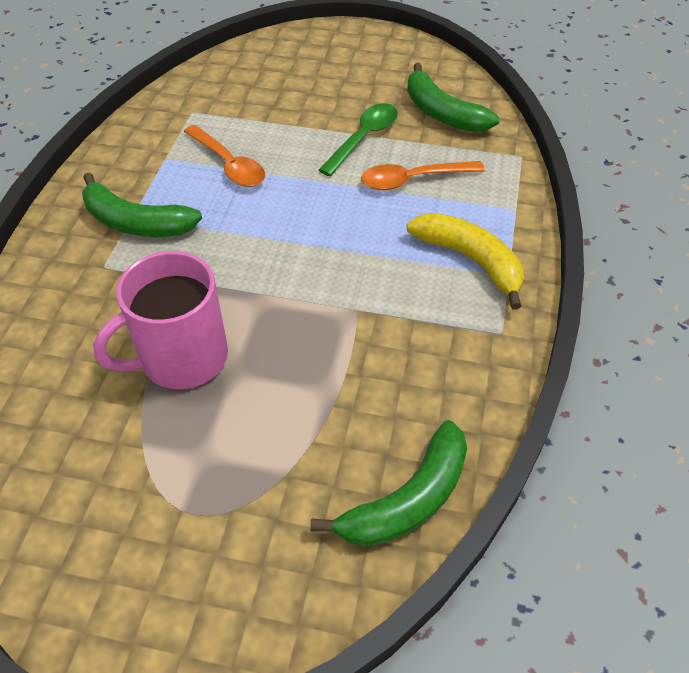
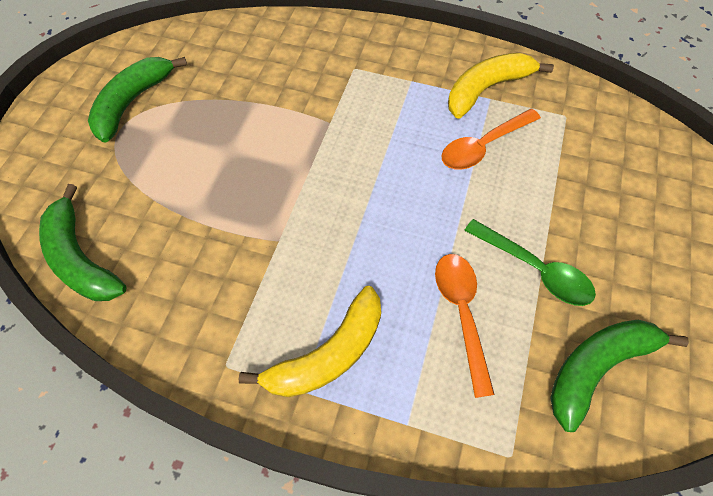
camera: 95 degrees right, 10 degrees up
green banana [82,172,202,237] -> green banana moved to [88,57,187,143]
pink mug [93,251,228,389] -> none
none -> yellow banana [448,53,554,119]

